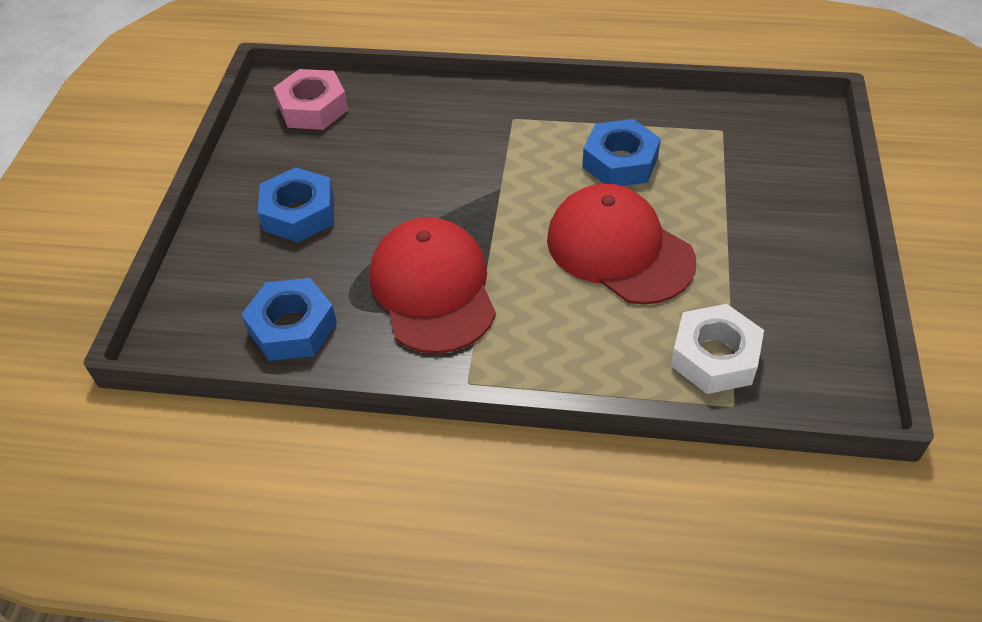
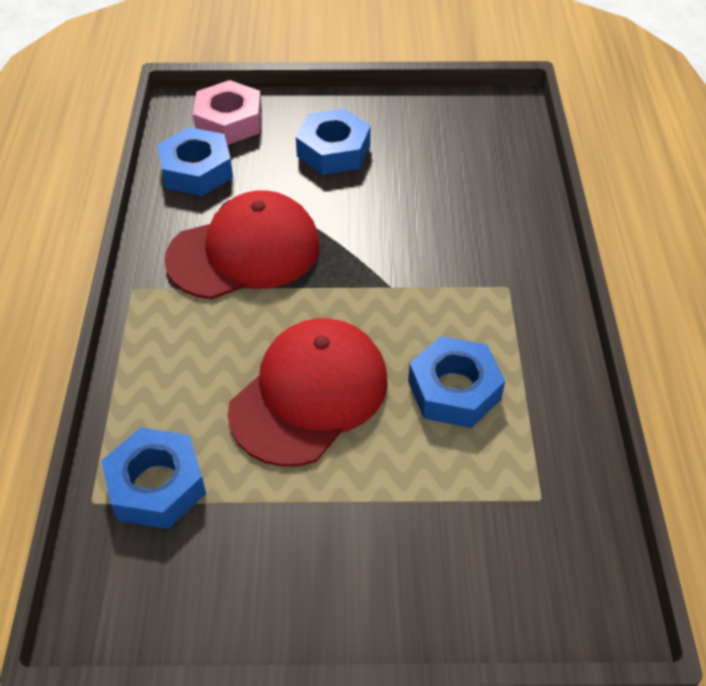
camera: 80 degrees right, 0 degrees up
pink nut [274,69,348,130] -> pink nut moved to [193,80,262,145]
white nut [671,304,764,394] -> blue nut [101,427,206,529]

